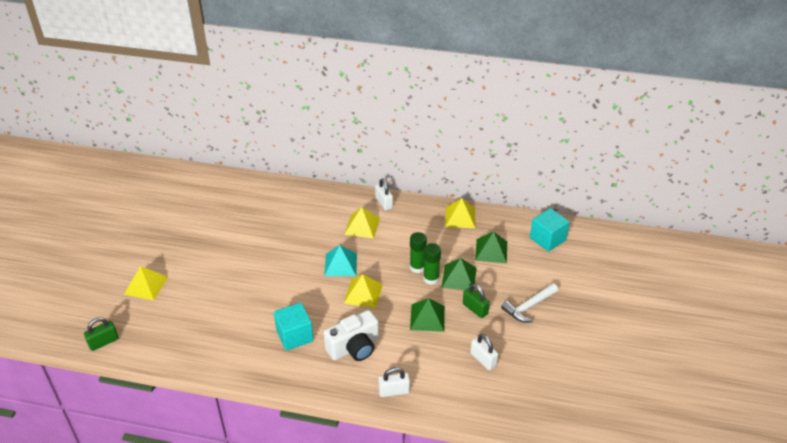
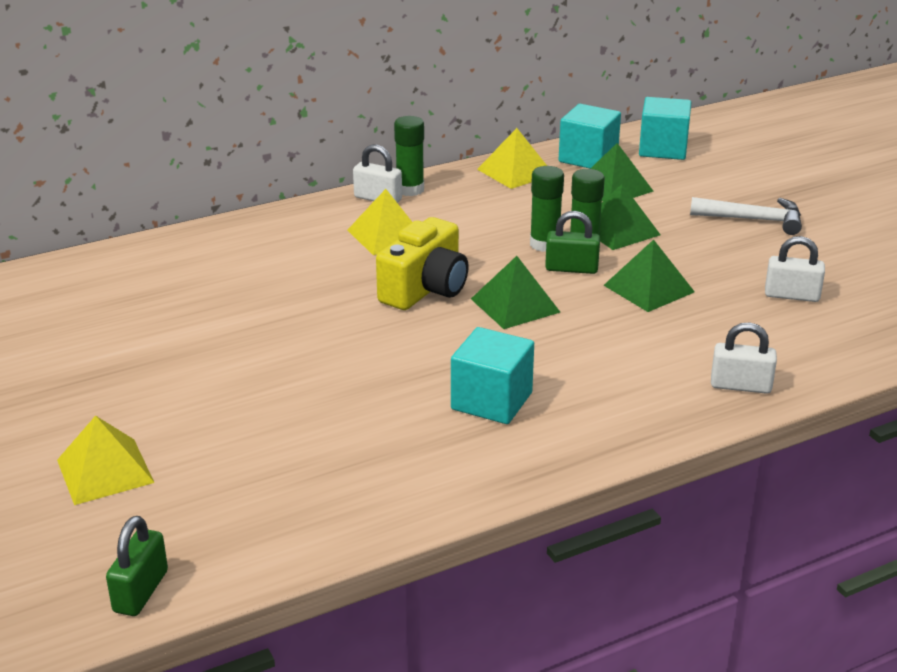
camera: 40 degrees left, 10 degrees down
turquoise pyramid [324,245,357,276] -> yellow camera [376,217,469,310]
white camera [324,310,379,361] -> none
yellow pyramid [344,274,383,308] -> green pyramid [471,256,561,329]
white padlock [378,367,410,397] -> white padlock turned 60 degrees clockwise [711,322,777,394]
green padlock [463,284,490,318] -> green padlock moved to [545,211,600,274]
white hammer [501,283,558,323] -> white hammer turned 90 degrees counterclockwise [690,197,802,235]
none -> green glue stick [394,116,424,196]
none -> turquoise cube [559,104,621,169]

